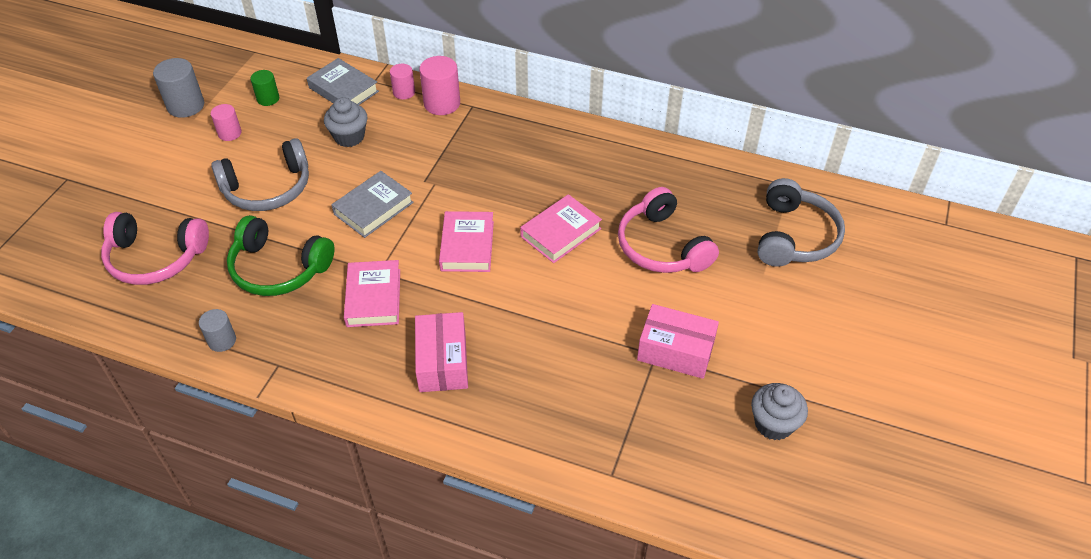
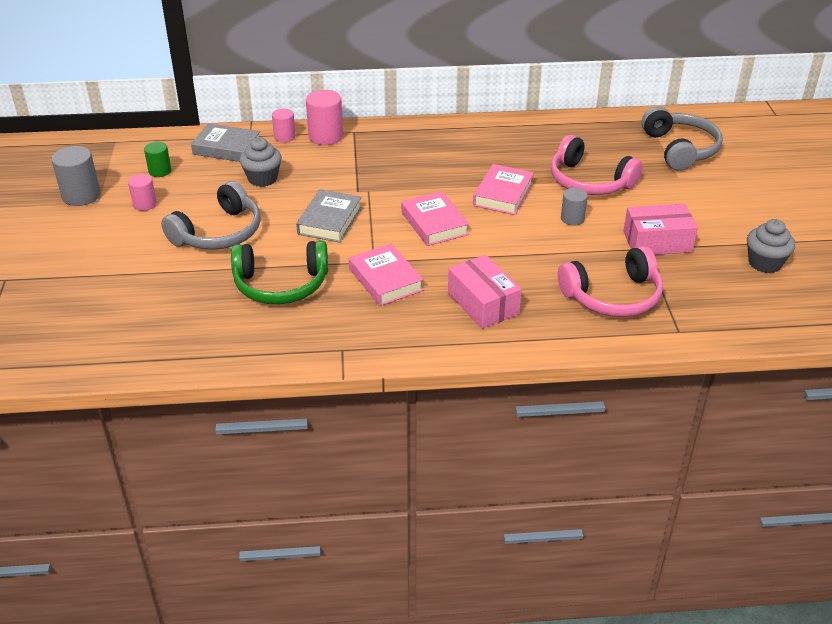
camera: 25 degrees left, 10 degrees down
pink headphones [101,212,209,285] -> pink headphones moved to [558,246,663,317]
grey cylinder [199,309,236,352] -> grey cylinder moved to [561,188,588,226]

